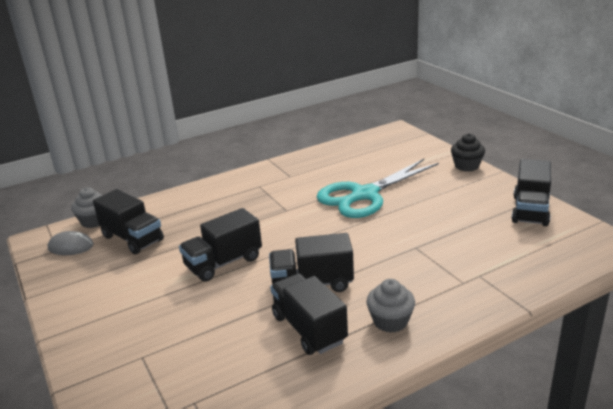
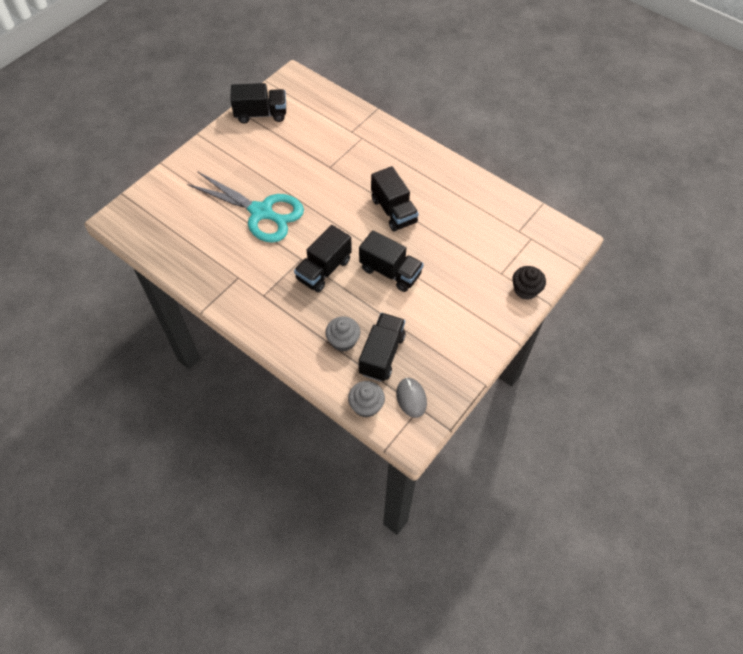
camera: 115 degrees left, 30 degrees up
black truck [270,273,348,355] -> black truck moved to [294,225,352,292]
grey cupcake [366,279,415,333] -> grey cupcake moved to [325,316,360,352]
black cupcake [451,133,485,172] -> black cupcake moved to [512,266,546,300]

